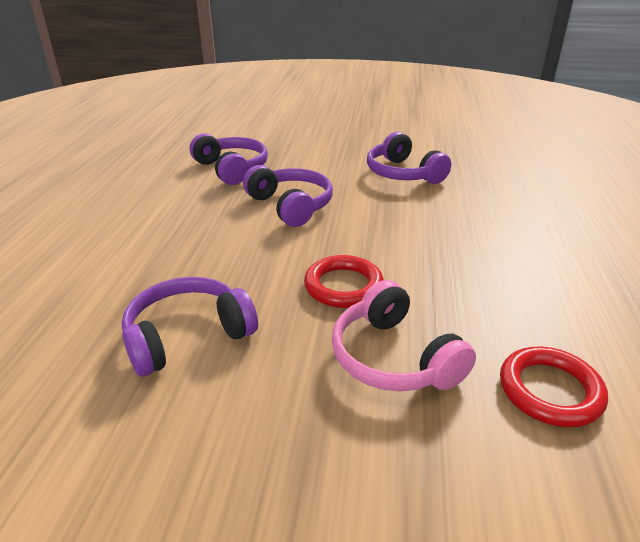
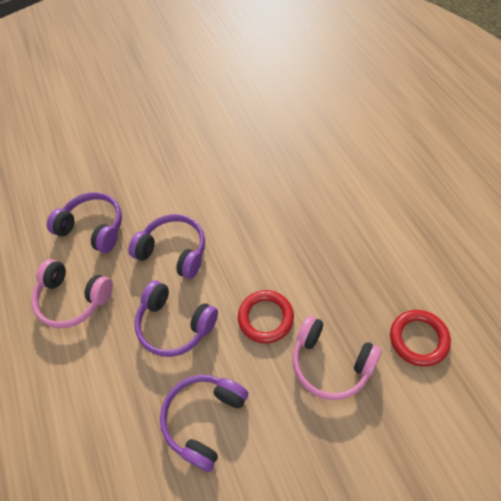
camera: 25 degrees left, 25 degrees up
purple headphones [367,132,451,184] -> purple headphones moved to [135,281,218,357]
none -> pink headphones [31,259,113,328]

